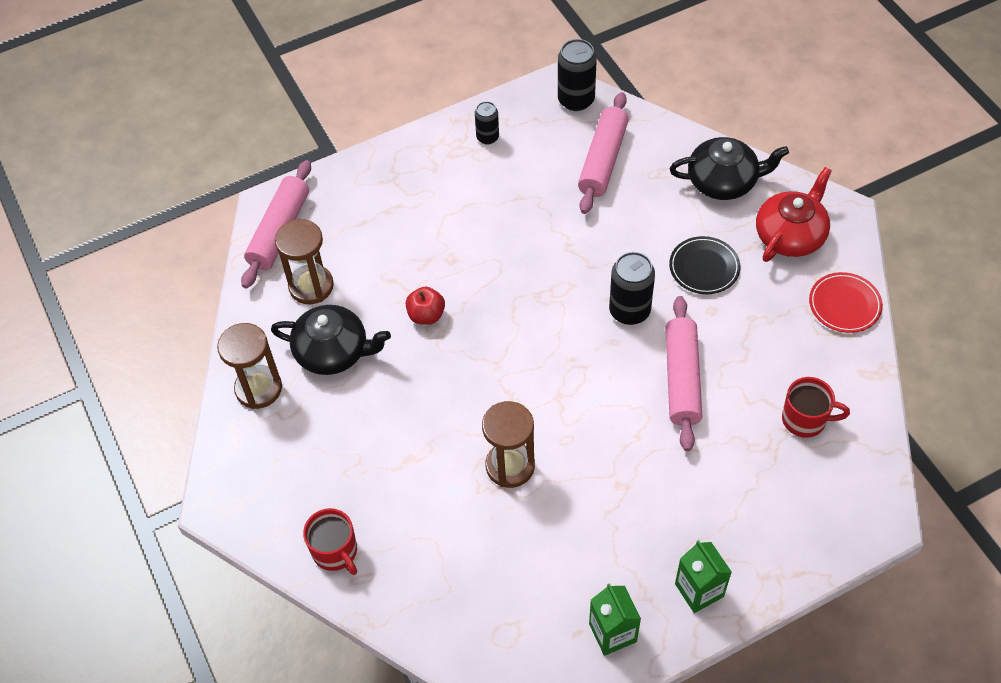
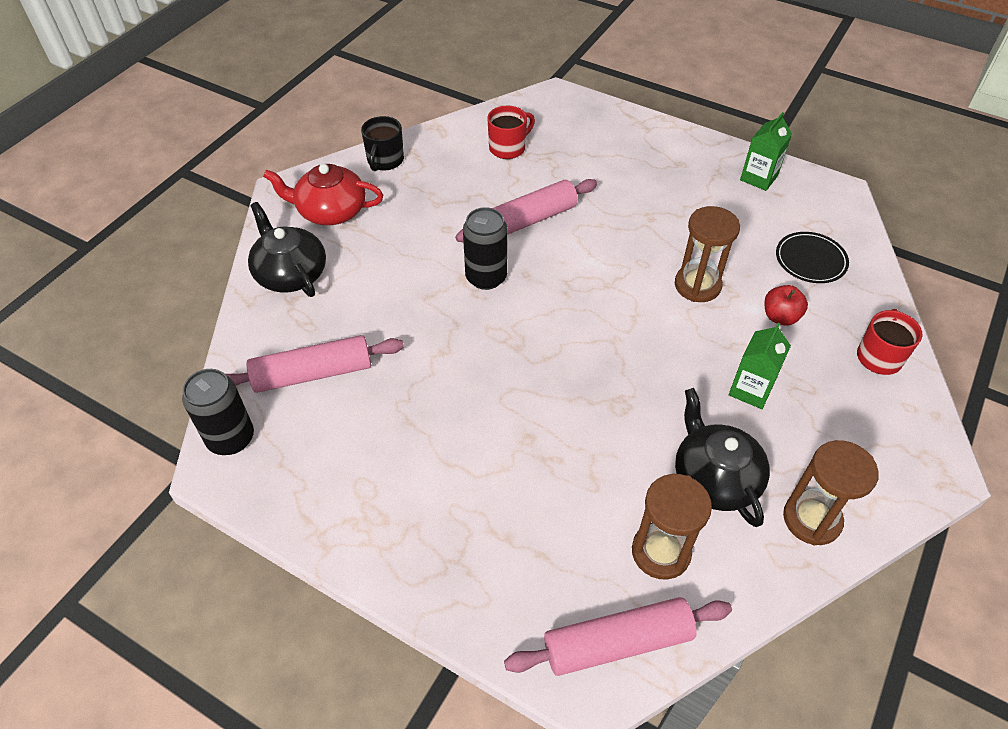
camera: 125 degrees left, 5 degrees down
red apple [406,287,445,325] -> red apple moved to [764,285,808,325]
black can [475,101,499,145] -> none
black plate [669,236,740,294] -> black plate moved to [776,232,849,283]
green carton [675,540,732,613] -> green carton moved to [729,323,791,409]
red mug [782,377,850,438] -> red mug turned 75 degrees clockwise [487,105,535,159]
red plate [809,272,883,333] -> black mug [361,116,404,171]

